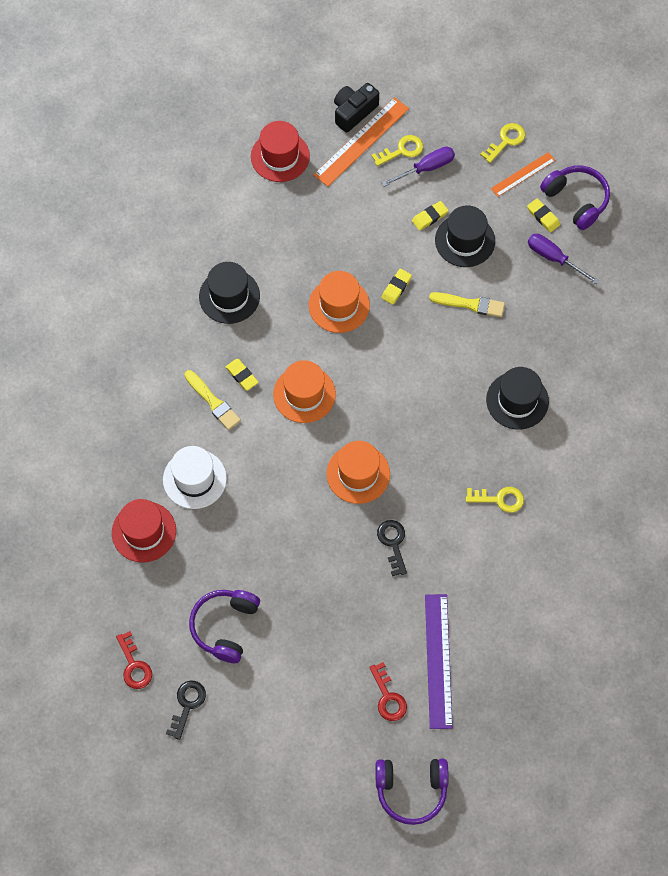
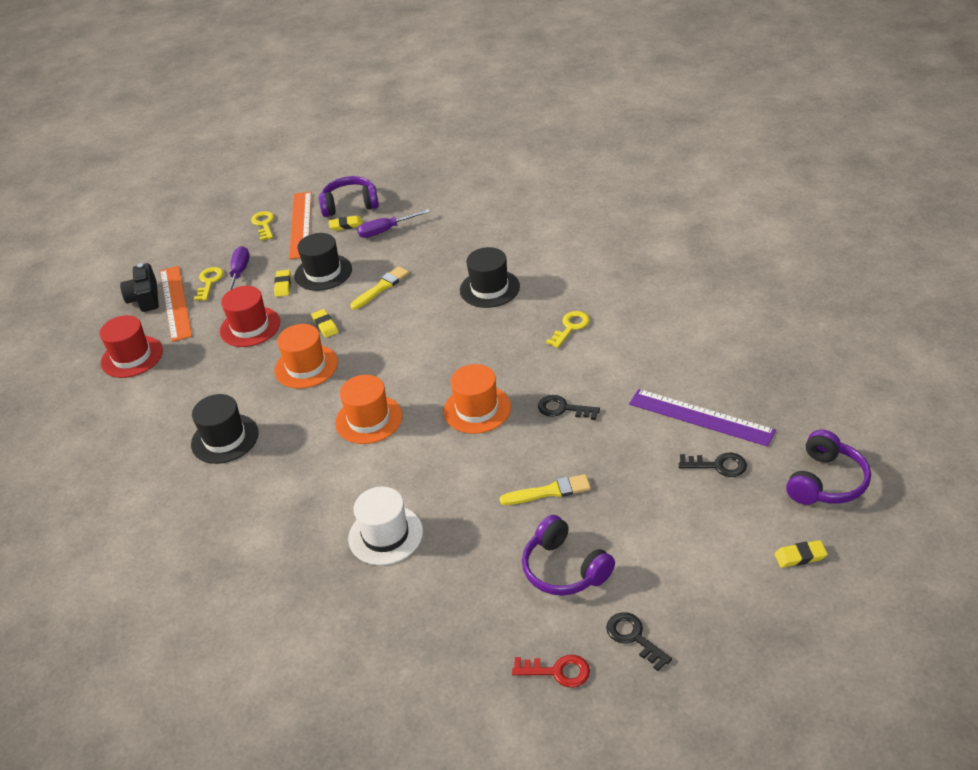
camera: 55 degrees left, 25 degrees down
red hat [112,499,176,563] -> red hat moved to [220,286,280,347]
yellow brush [185,370,241,430] -> yellow brush moved to [500,474,591,505]
yellow eraser [225,359,259,391] -> yellow eraser moved to [774,540,827,568]
red key [369,662,407,721] -> black key [679,453,747,477]
orange ruler [491,152,555,197] -> orange ruler [289,192,311,259], size x1.69

